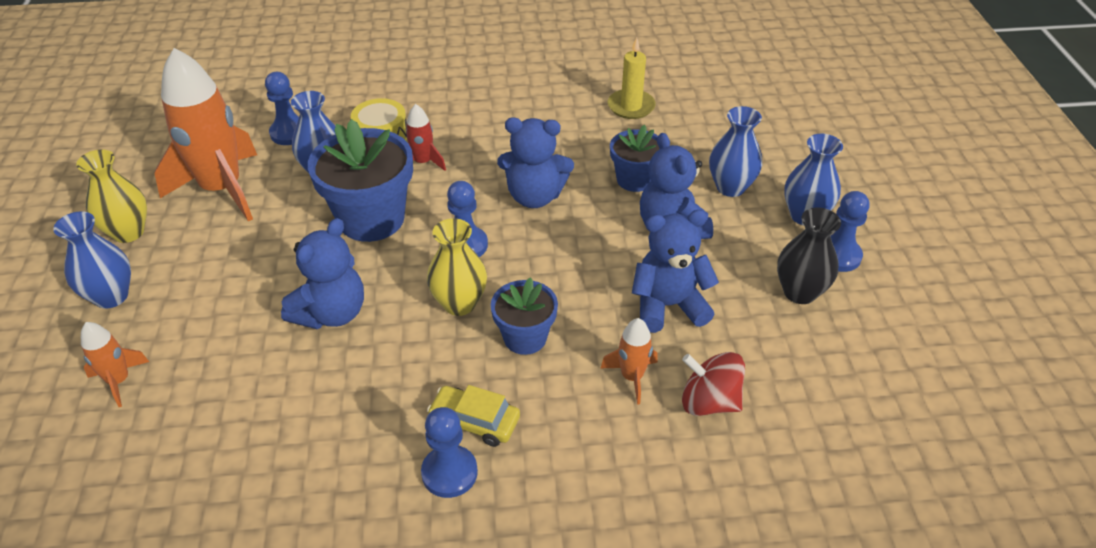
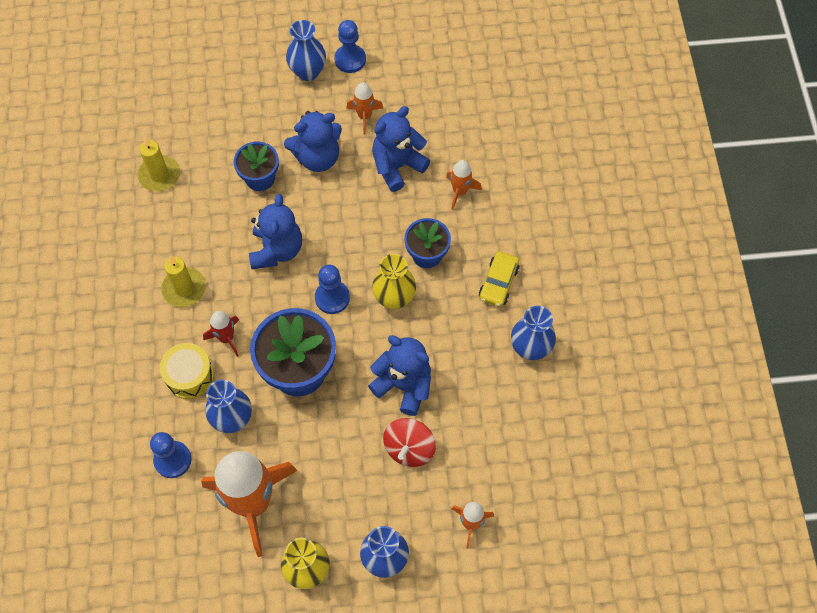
camera: 90 degrees left, 20 degrees up
blue pawn [421,407,478,498] -> none
blue teddy bear [632,210,719,333] -> blue teddy bear turned 60 degrees clockwise [372,106,430,192]
red spinning top [682,352,745,416] -> red spinning top moved to [383,418,436,467]
blue vase [709,106,762,197] -> blue vase moved to [511,306,556,360]
black vase [777,207,841,304] -> none
none -> yellow candle [161,256,206,307]
none -> orange rocket [346,83,383,135]

